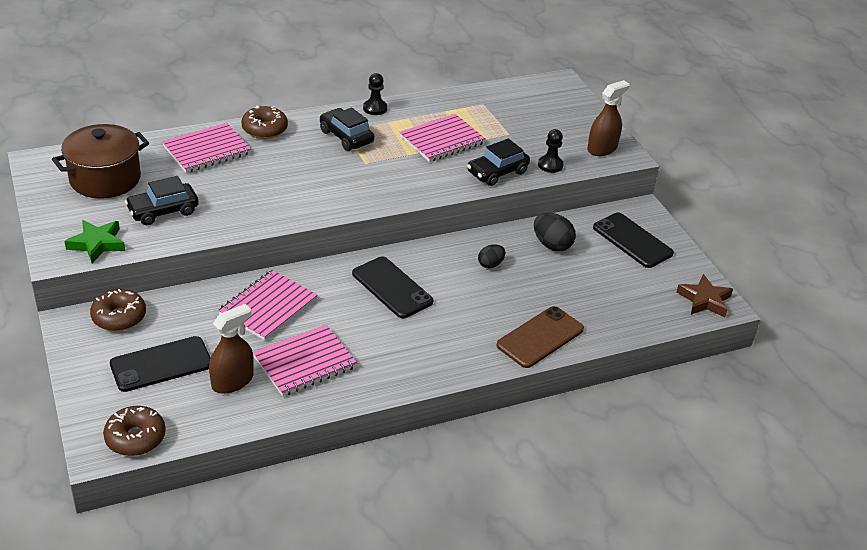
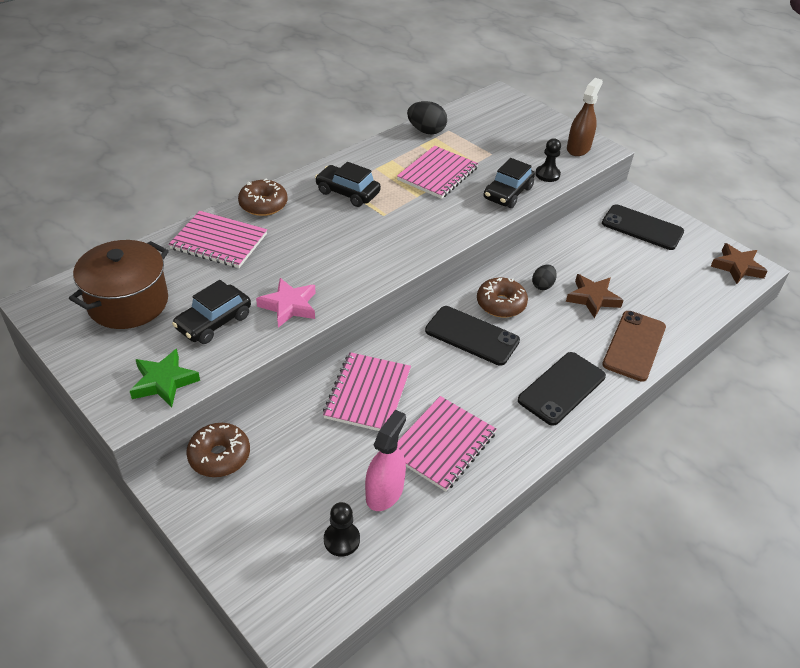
camera: 20 degrees left, 5 degrees up
brown donut [103,406,166,456] -> brown donut moved to [477,277,528,318]
black phone [110,336,211,392] -> black phone moved to [518,352,606,426]
pink notebook [162,123,252,173] -> pink notebook turned 75 degrees clockwise [169,211,267,268]
brown spray bottle [209,304,254,394] -> pink spray bottle [365,410,406,511]
black pawn [363,73,387,115] -> black pawn moved to [324,502,360,557]
black egg [534,213,576,251] -> black egg moved to [407,101,447,135]
none -> pink star [256,278,315,328]
none -> brown star [566,274,624,318]

